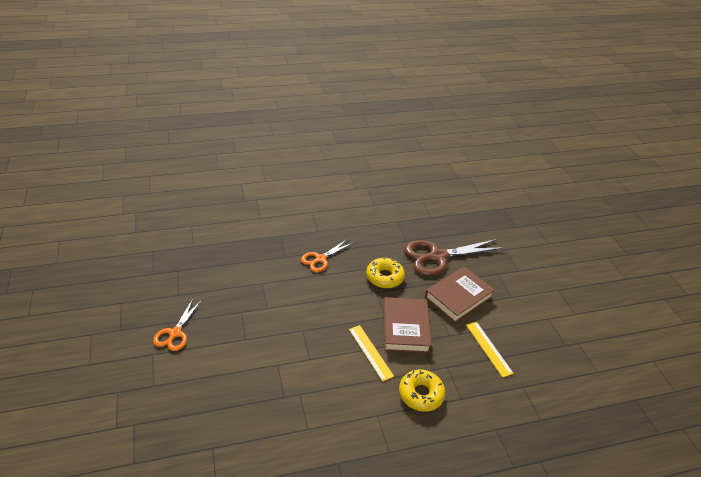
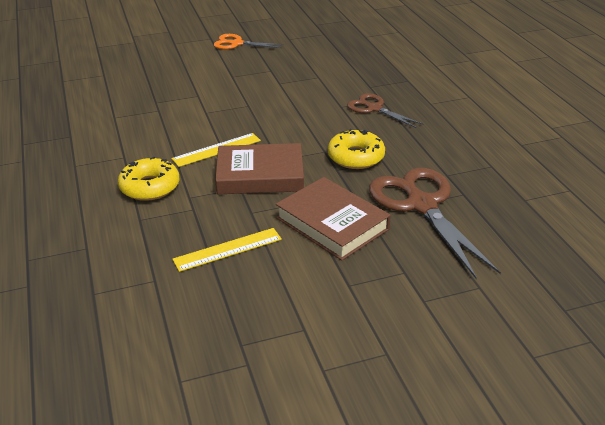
camera: 90 degrees right, 5 degrees down
orange scissors [301,240,352,272] -> brown scissors [347,93,423,128]

